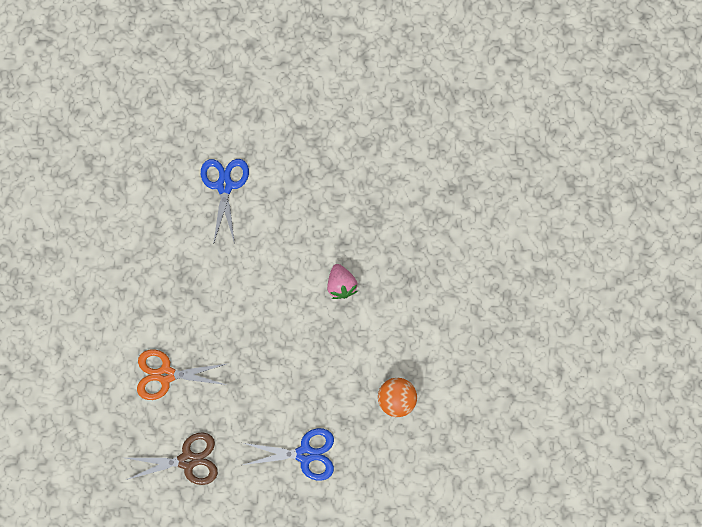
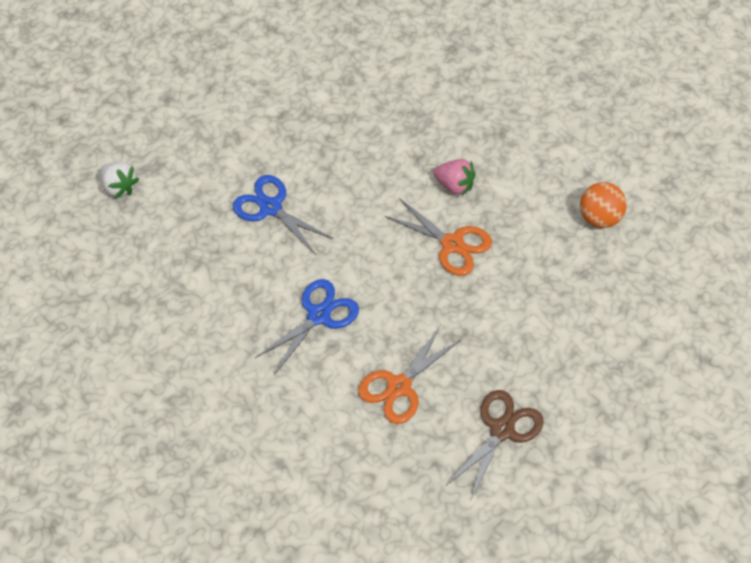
camera: 45 degrees left, 20 degrees down
blue scissors [243,428,334,481] -> blue scissors moved to [255,279,359,375]
none -> white strawberry [100,162,139,199]
none -> orange scissors [384,198,492,276]

